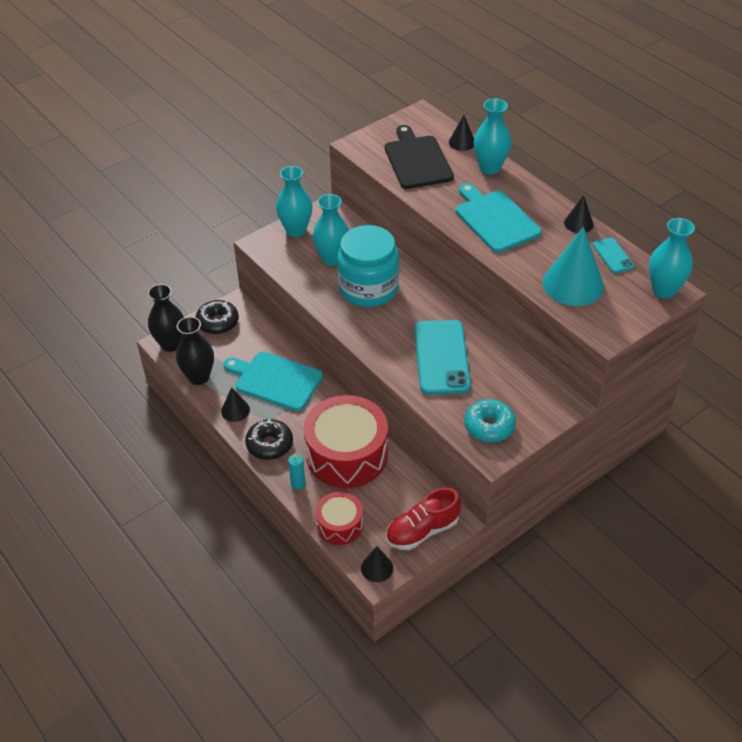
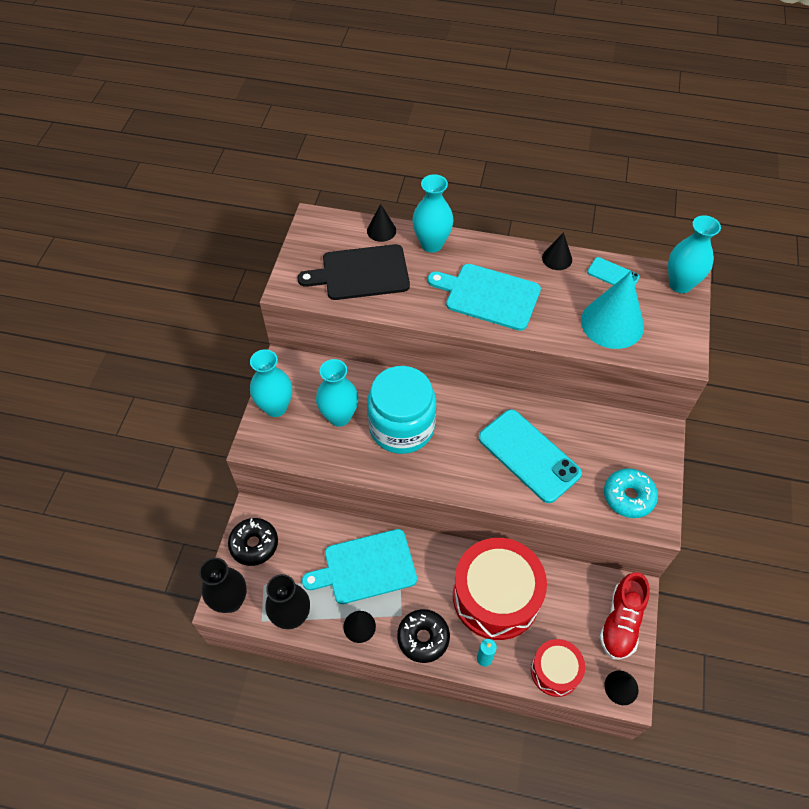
camera: 40 degrees left, 10 degrees up
black cutting board [385,125,454,189] -> black cutting board turned 45 degrees counterclockwise [298,244,410,300]

